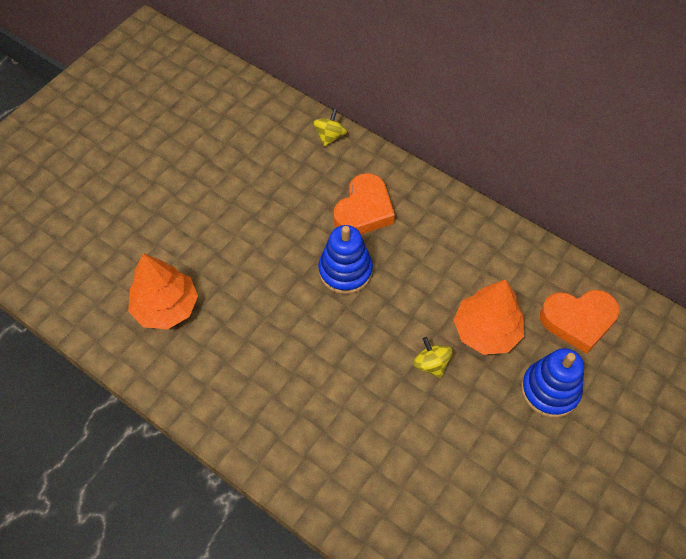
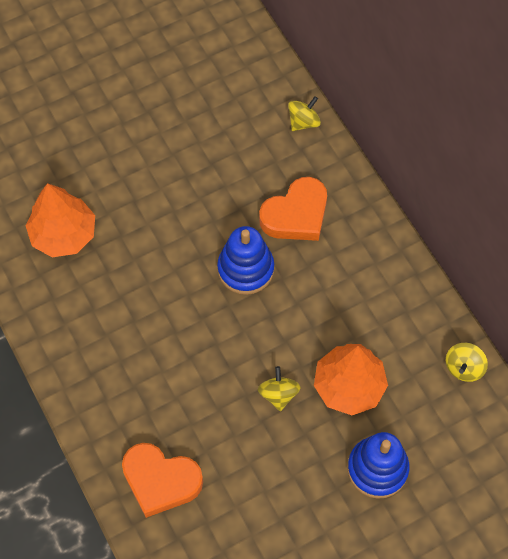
camera: 25 degrees right, 5 degrees up
orange heart [540,290,619,354] -> orange heart moved to [122,443,203,518]
none -> yellow spinning top [446,343,488,382]

